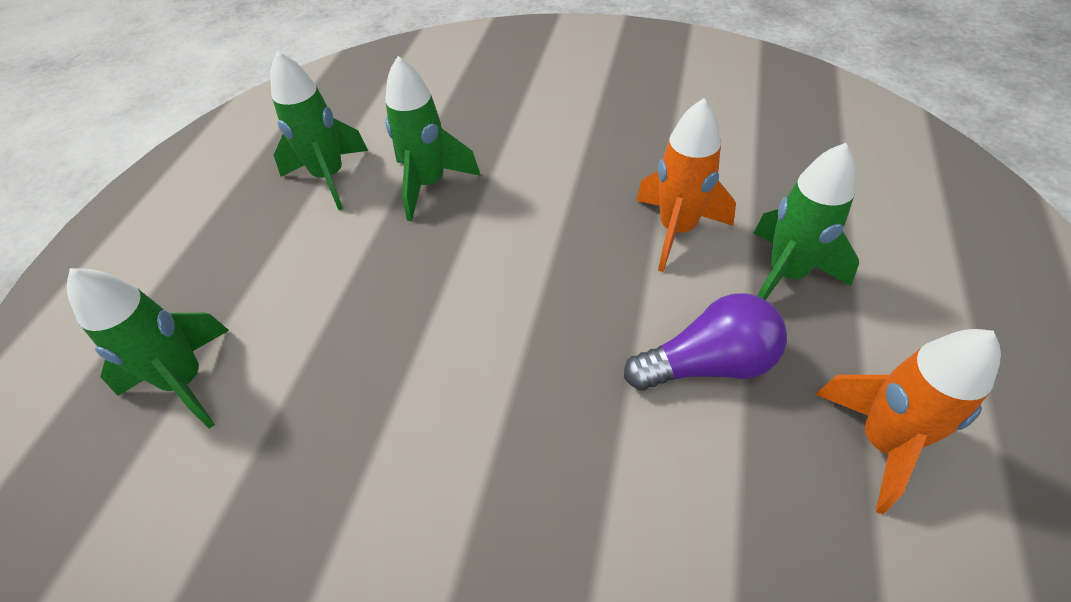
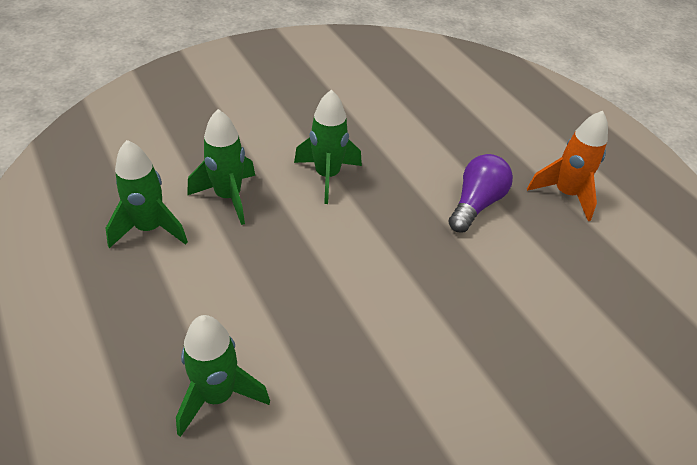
camera: 50 degrees left, 5 degrees down
orange rocket [636,98,736,272] -> none
green rocket [753,143,859,300] -> green rocket moved to [294,90,362,204]

